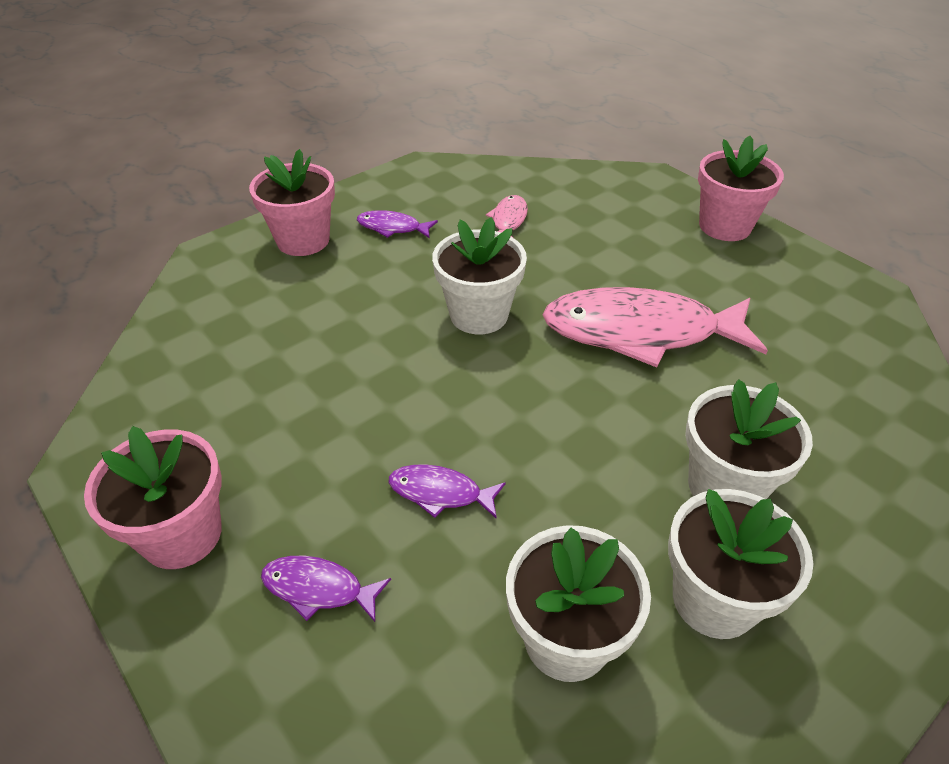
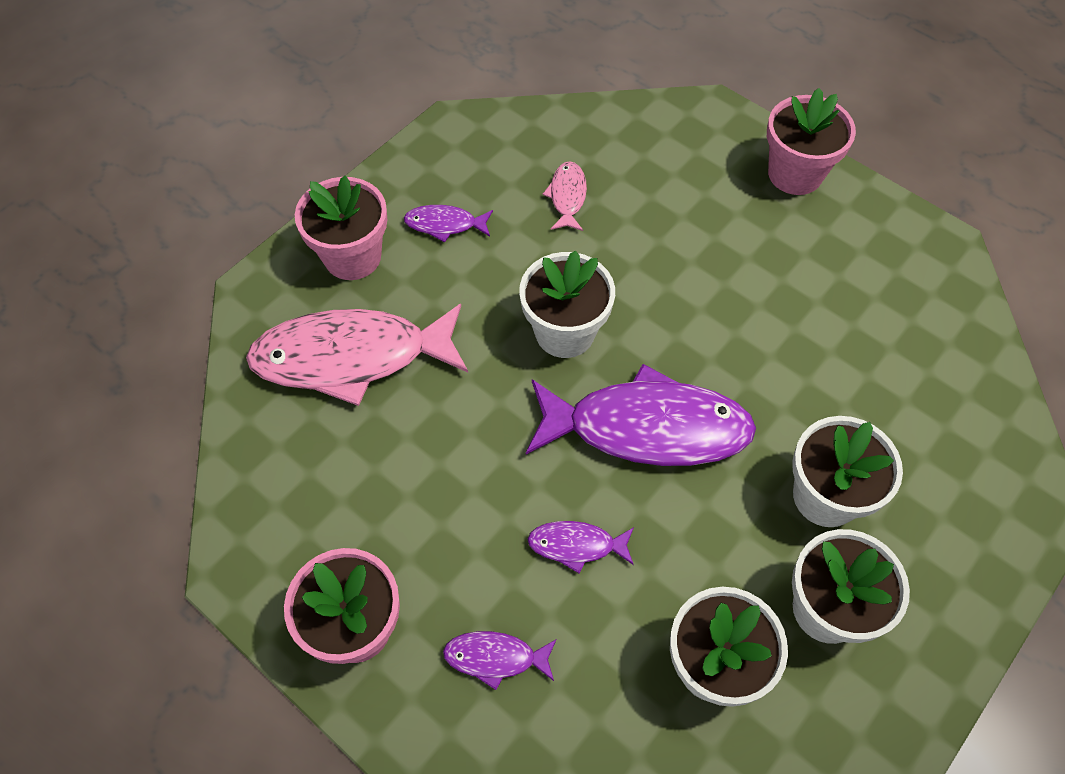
camera: 10 degrees left, 15 degrees up
pink fish [543,287,768,367] -> pink fish moved to [246,304,468,406]
none -> purple fish [526,364,756,466]

